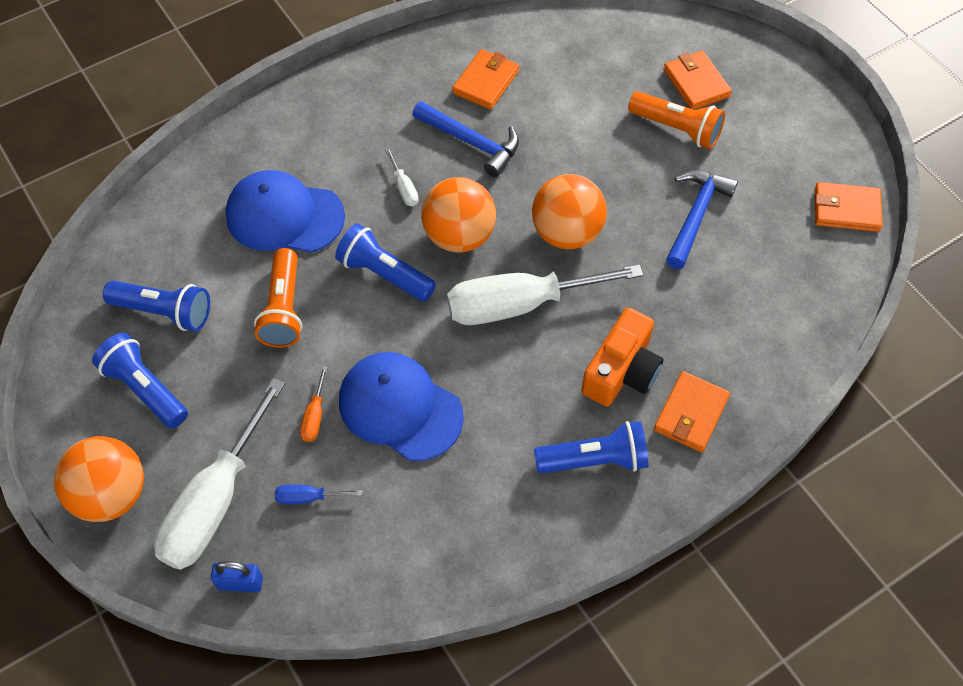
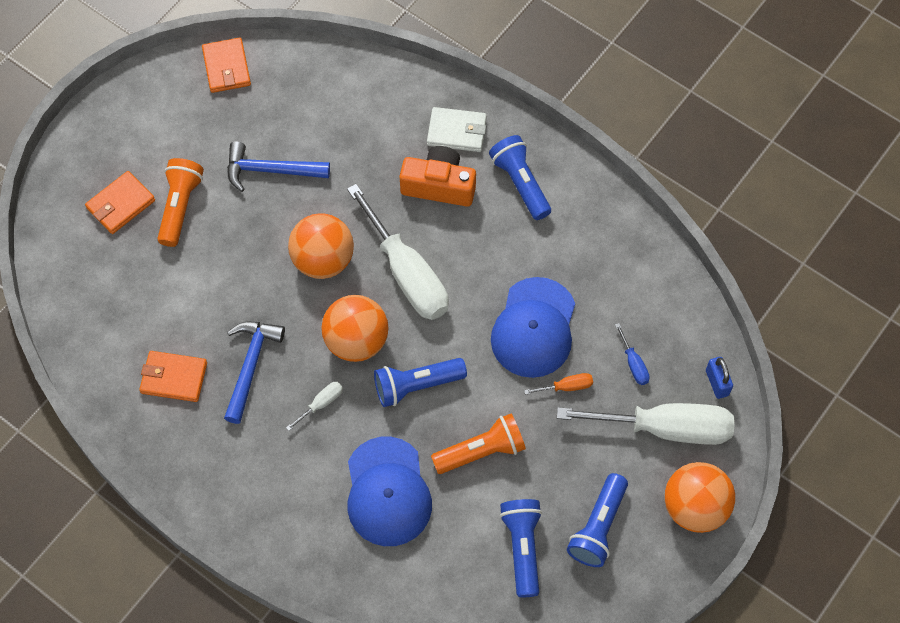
camera: 110 degrees left, 5 degrees up
blue flashlight [335,223,436,302] -> blue flashlight turned 60 degrees clockwise [374,358,467,407]
orange wallet [654,371,730,452] -> white wallet [427,107,487,152]

